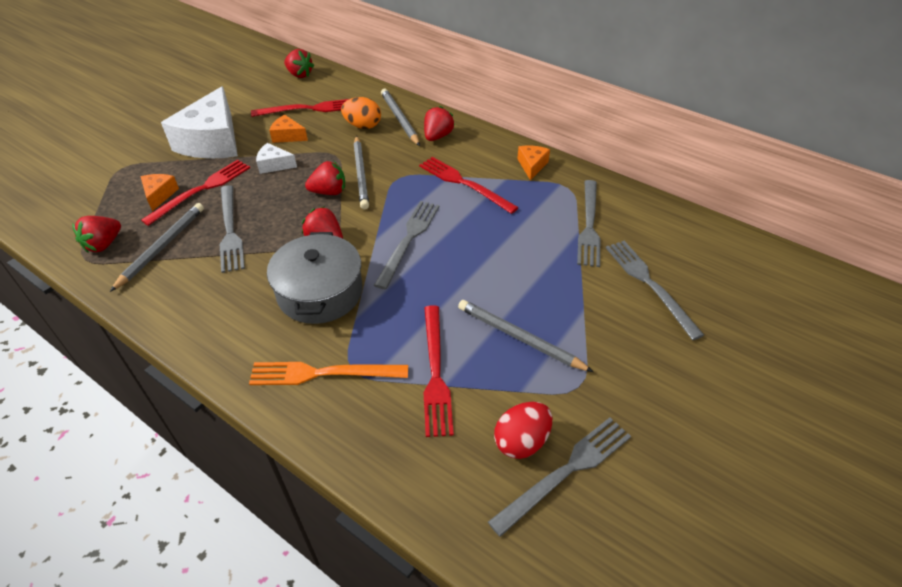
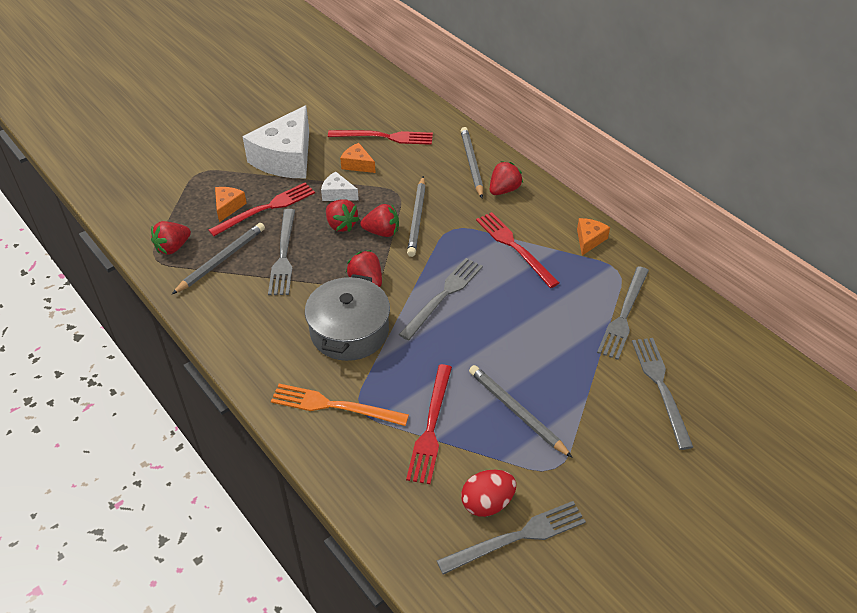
camera: 15 degrees right, 0 degrees up
red strawberry [284,49,314,78] -> red strawberry moved to [326,199,359,232]
orange egg [341,97,381,129] -> none

